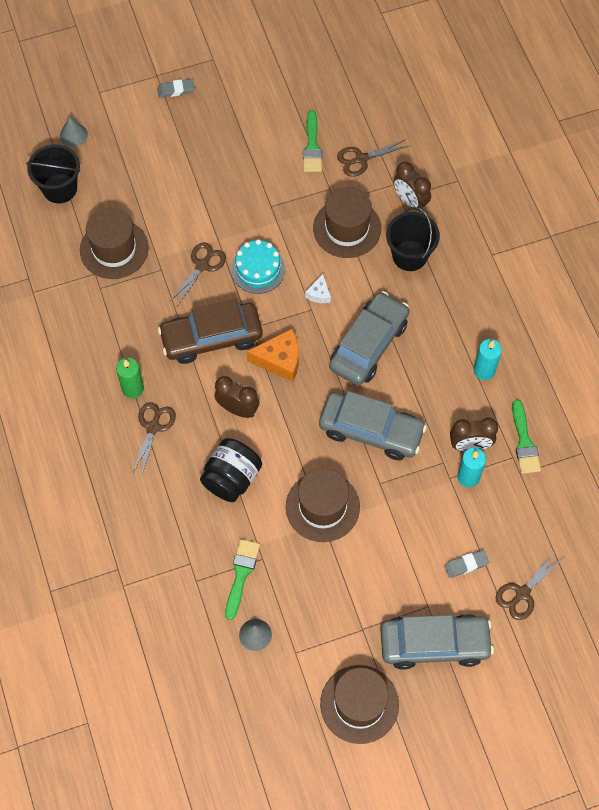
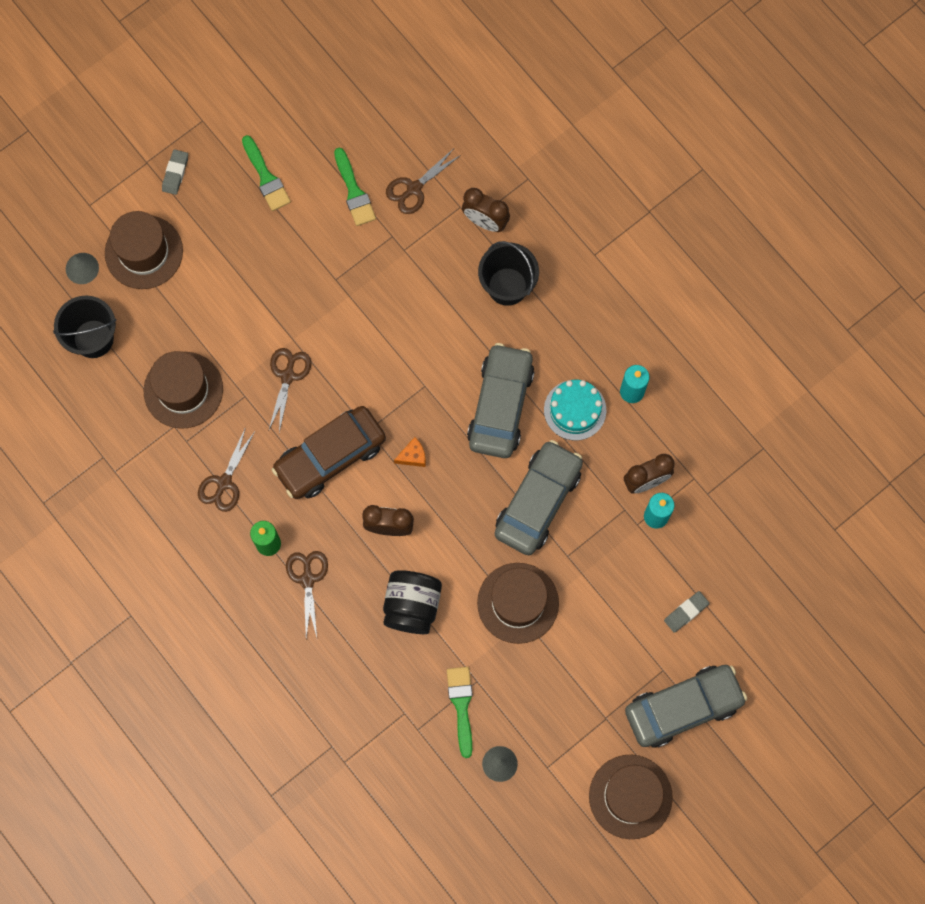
camera: 20 degrees left, 10 degrees up
grey eraser [157,79,195,98] -> grey eraser turned 45 degrees counterclockwise [162,149,188,195]
turquoise cake [231,239,285,294] -> turquoise cake moved to [544,380,606,441]
orange cheese [247,329,299,382] -> orange cheese [394,437,426,467], size x0.54
white cheese [305,274,331,303] -> none
brown hat [313,187,381,258] -> brown hat moved to [105,211,183,289]
grey car [319,391,427,460] -> grey car turned 60 degrees counterclockwise [495,440,583,555]
brown scissors [496,552,562,620] -> brown scissors moved to [198,427,255,512]
green brush [512,399,541,474] -> green brush moved to [242,135,291,211]

